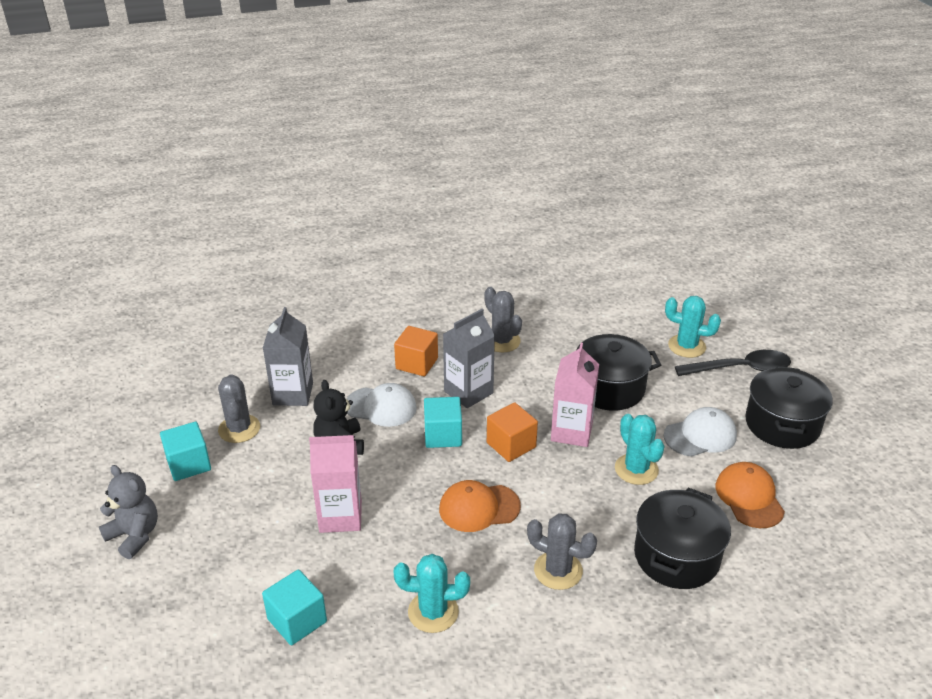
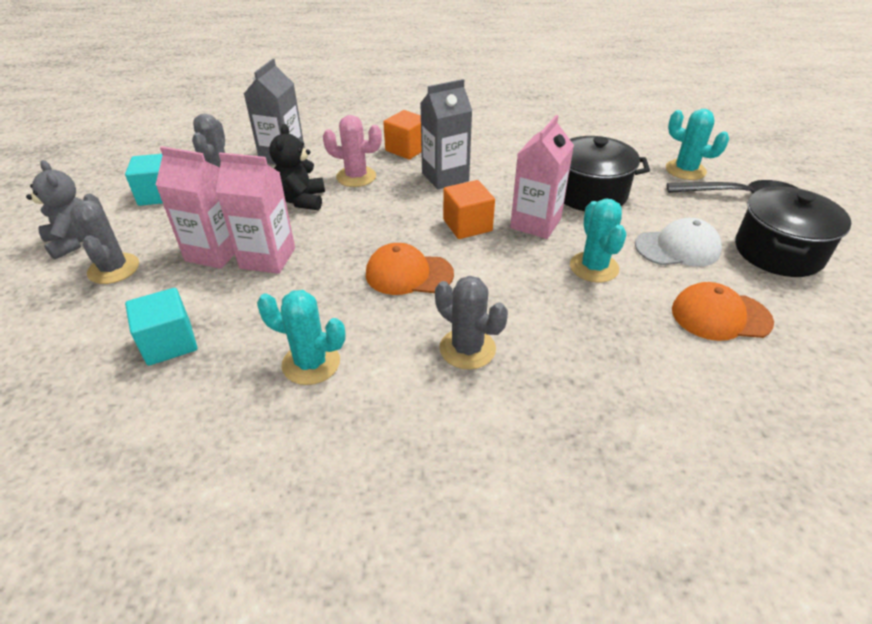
camera: 15 degrees right, 5 degrees up
white cap [346,383,417,427] -> pink cactus [323,115,382,187]
turquoise cube [424,397,462,448] -> none
grey cactus [484,287,522,352] -> grey cactus moved to [70,194,139,284]
black pot [634,488,731,589] -> none
orange cap [716,462,785,528] -> orange cap turned 90 degrees counterclockwise [672,282,774,341]
none -> pink carton [156,146,235,269]

